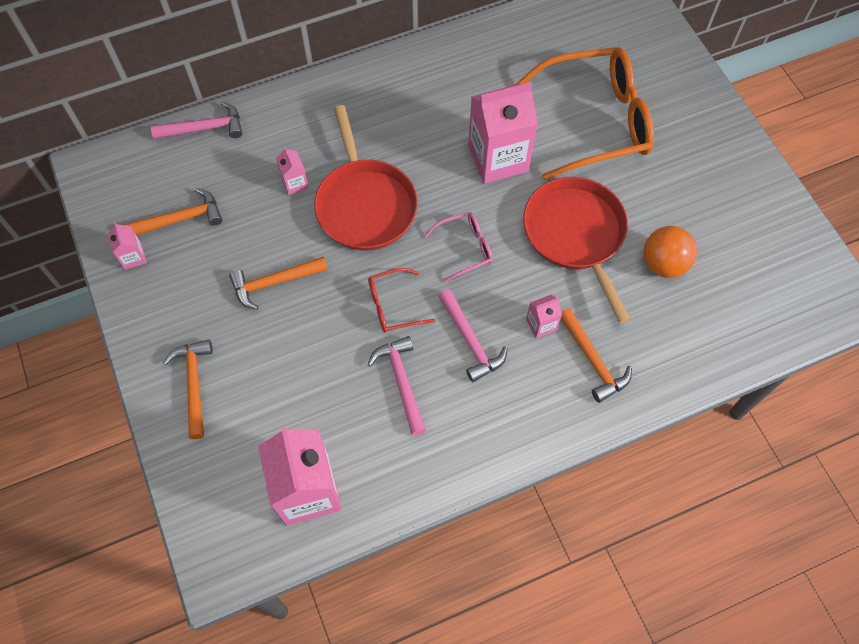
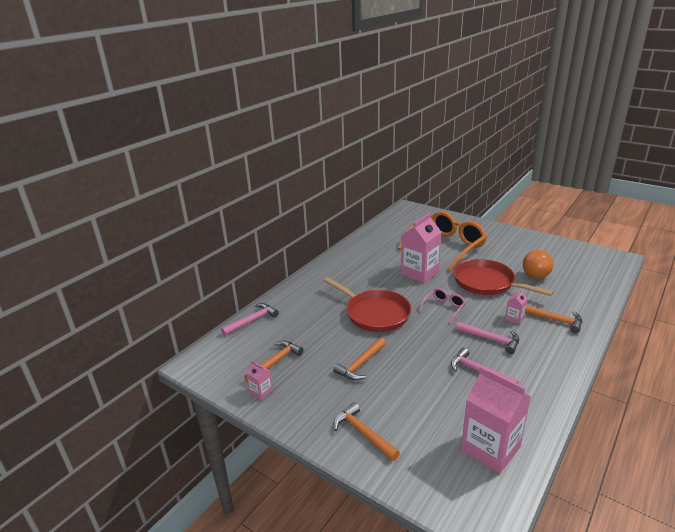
camera: 30 degrees left, 35 degrees down
pink carton [276,147,309,195] -> none
red glasses [368,268,435,333] -> none

